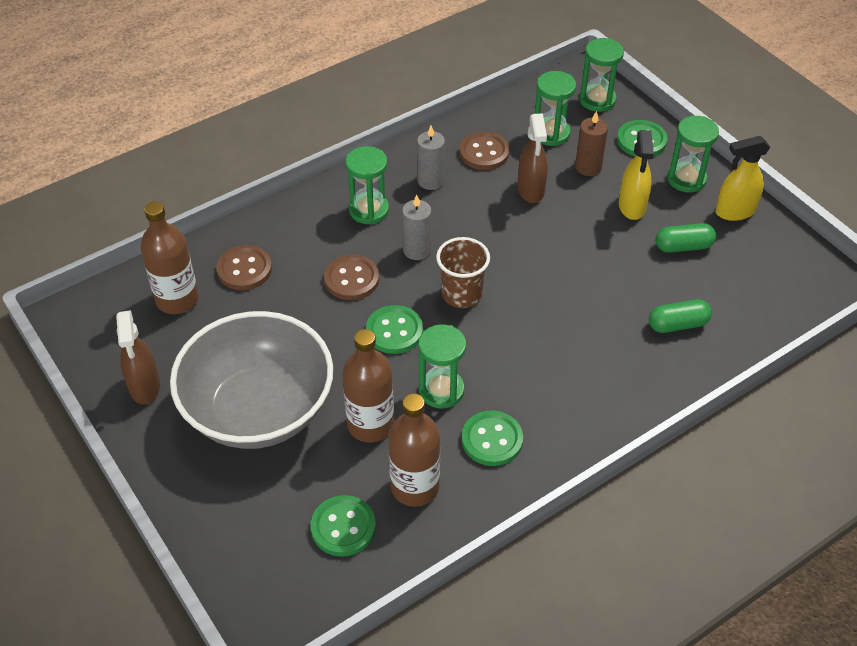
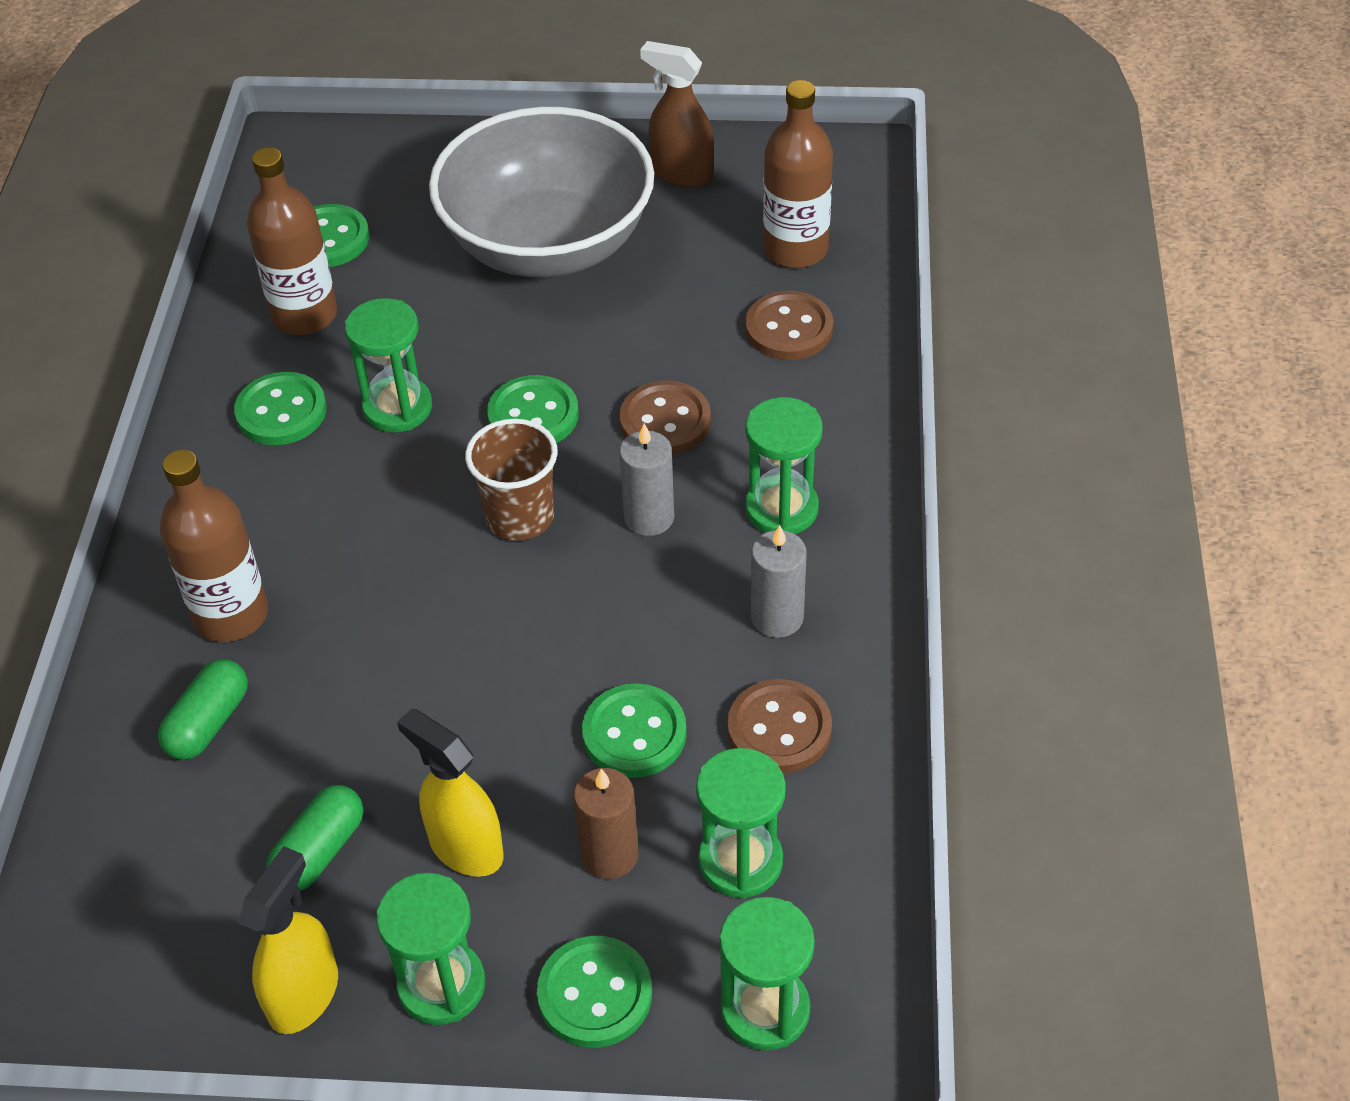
camera: 130 degrees right, 0 degrees up
brown bottle [342,329,394,443] -> brown bottle moved to [160,450,268,642]
brown spray bottle [517,113,548,203] -> green button [582,683,687,778]

